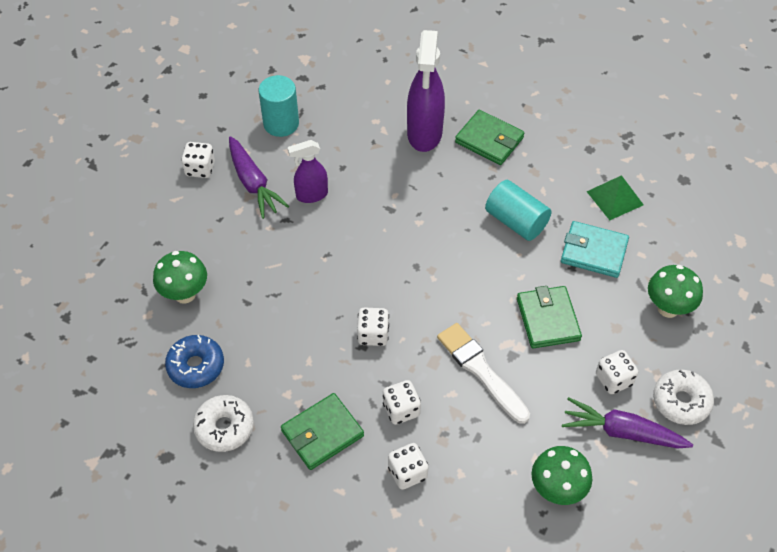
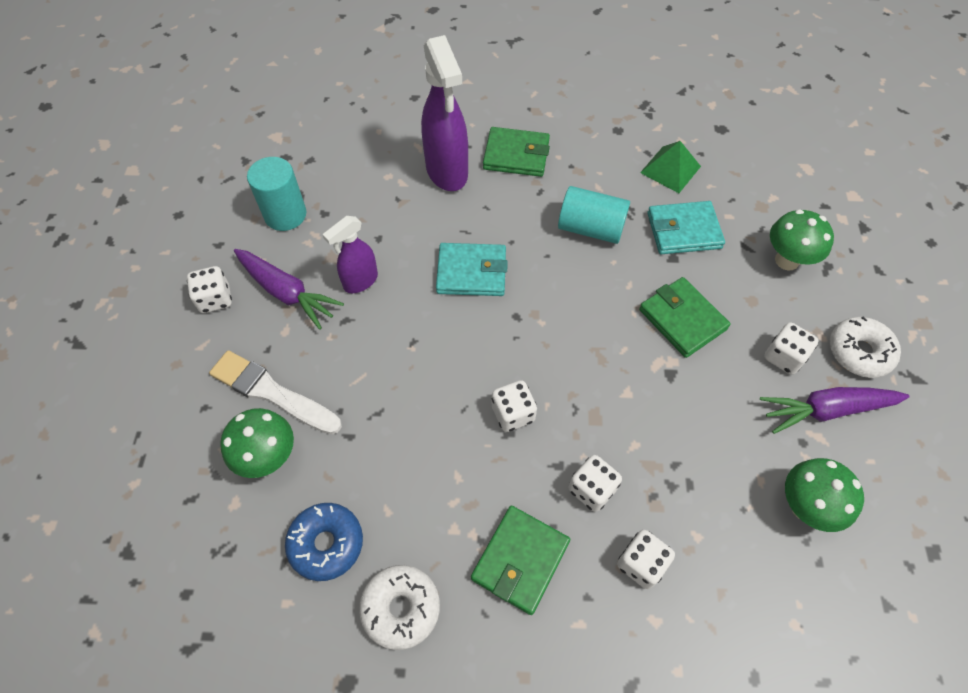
camera: 25 degrees left, 5 degrees up
white brush [437,323,530,424] -> white brush moved to [209,350,342,435]
none -> turquoise wallet [436,243,508,296]

